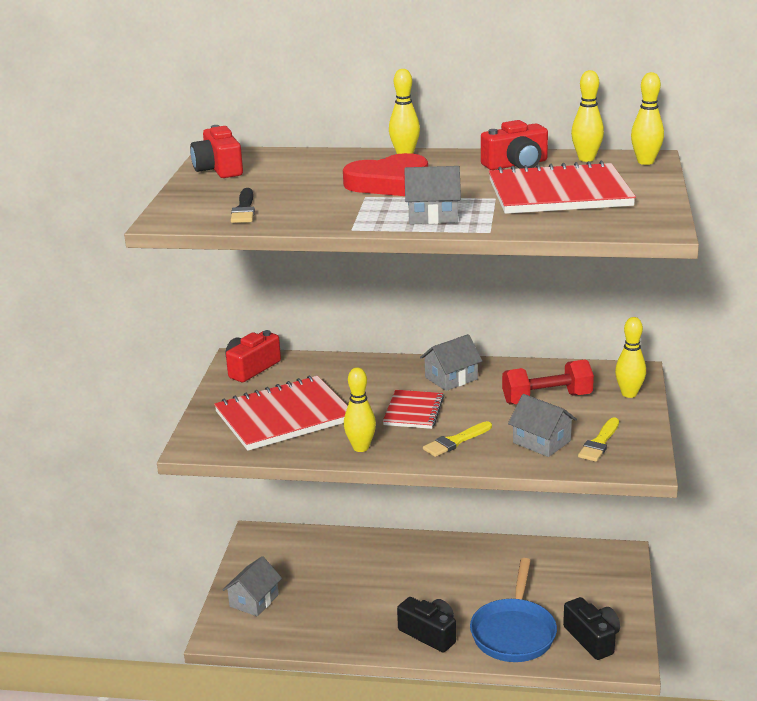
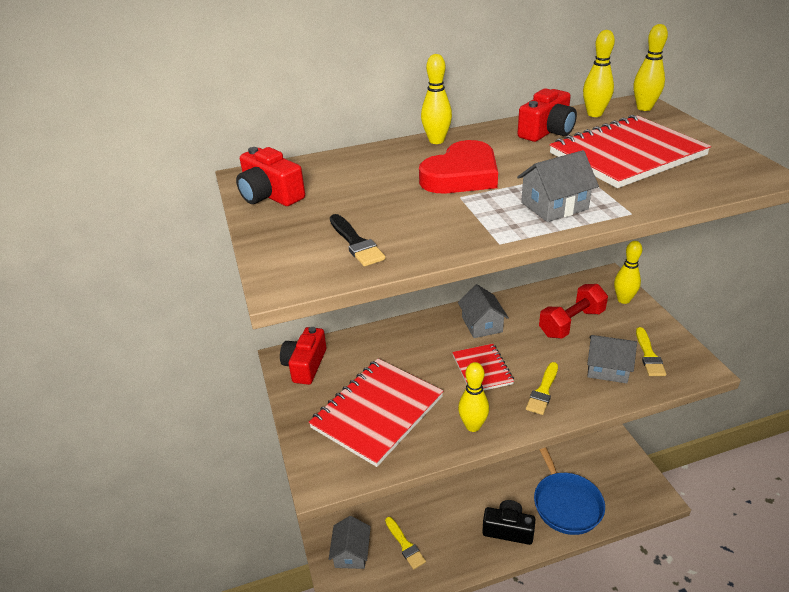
camera: 25 degrees left, 10 degrees up
grey house [420,334,482,391] -> grey house turned 45 degrees counterclockwise [458,284,509,338]
black camera [563,597,620,660] -> none
none -> yellow brush [385,517,426,570]

